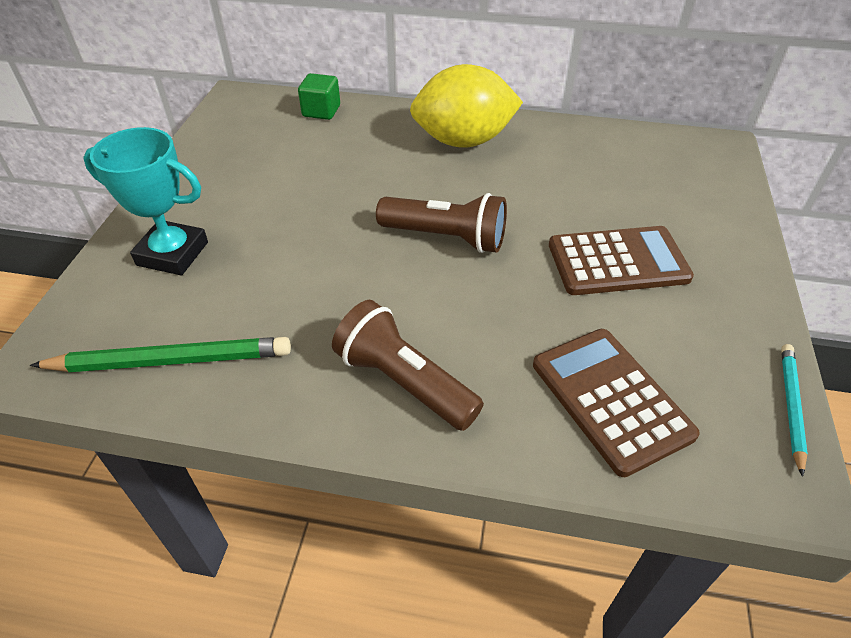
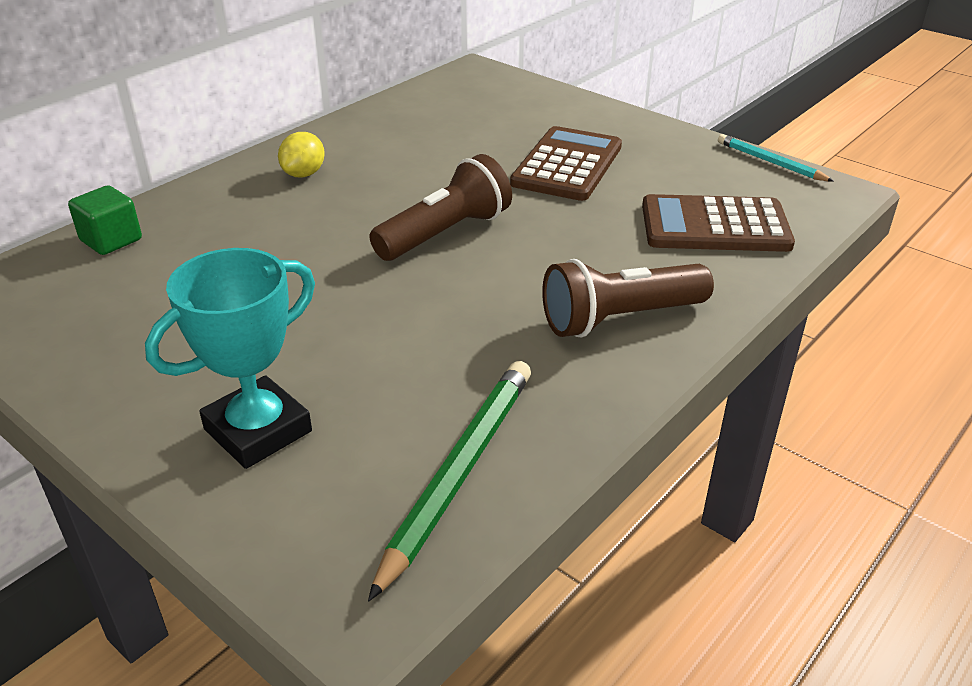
camera: 60 degrees left, 10 degrees down
yellow lemon [410,64,523,148] -> yellow lemon [278,132,325,178], size x0.46

